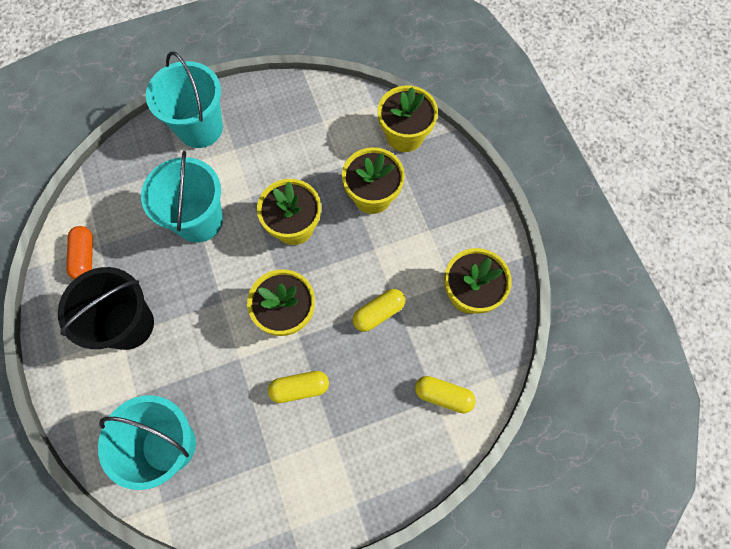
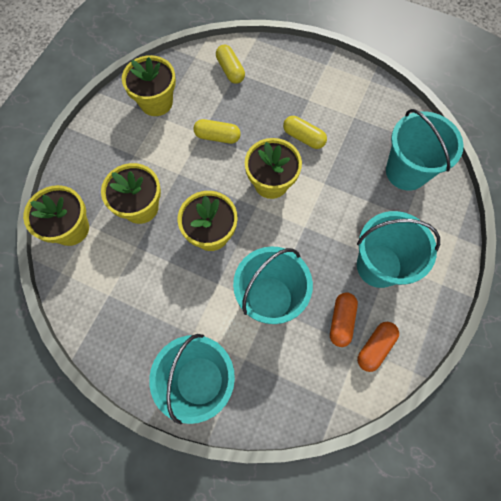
camera: 135 degrees left, 0 degrees up
black bucket [58,267,154,350] -> turquoise bucket [357,211,440,288]
none -> orange capsule [330,292,358,347]

